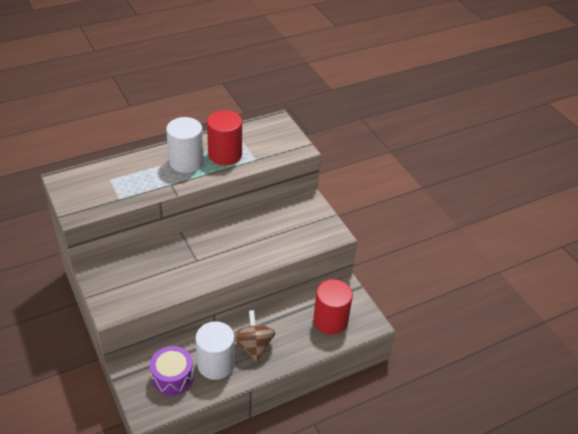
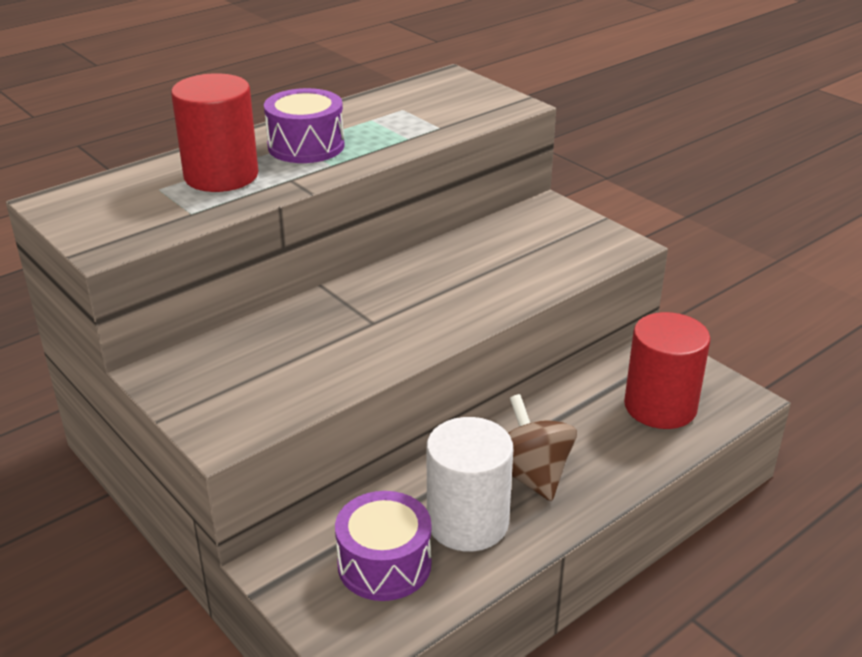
camera: 10 degrees left, 10 degrees down
white cylinder [166,117,204,173] -> purple drum [264,88,345,163]
red cylinder [207,110,242,165] -> red cylinder moved to [171,73,258,192]

